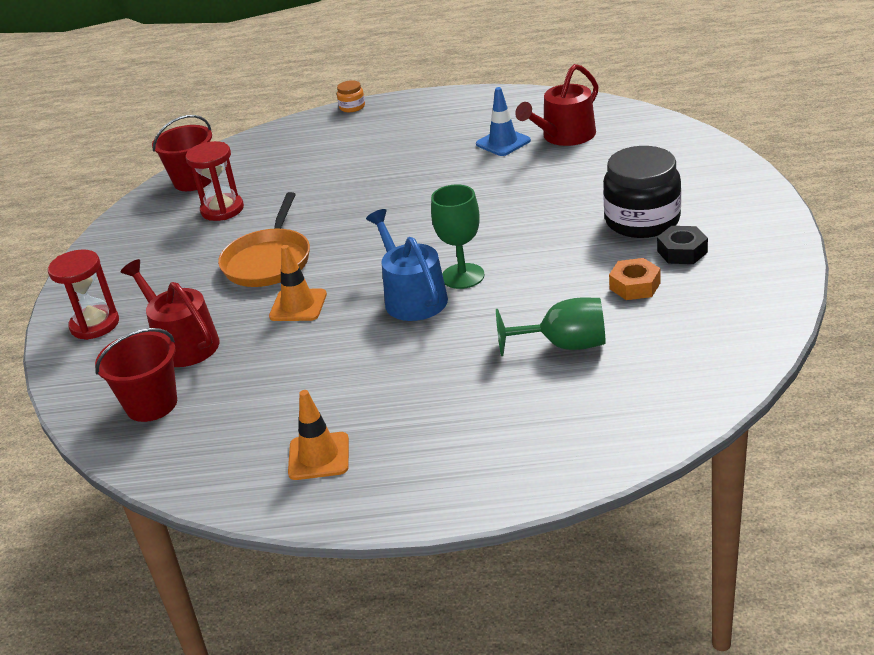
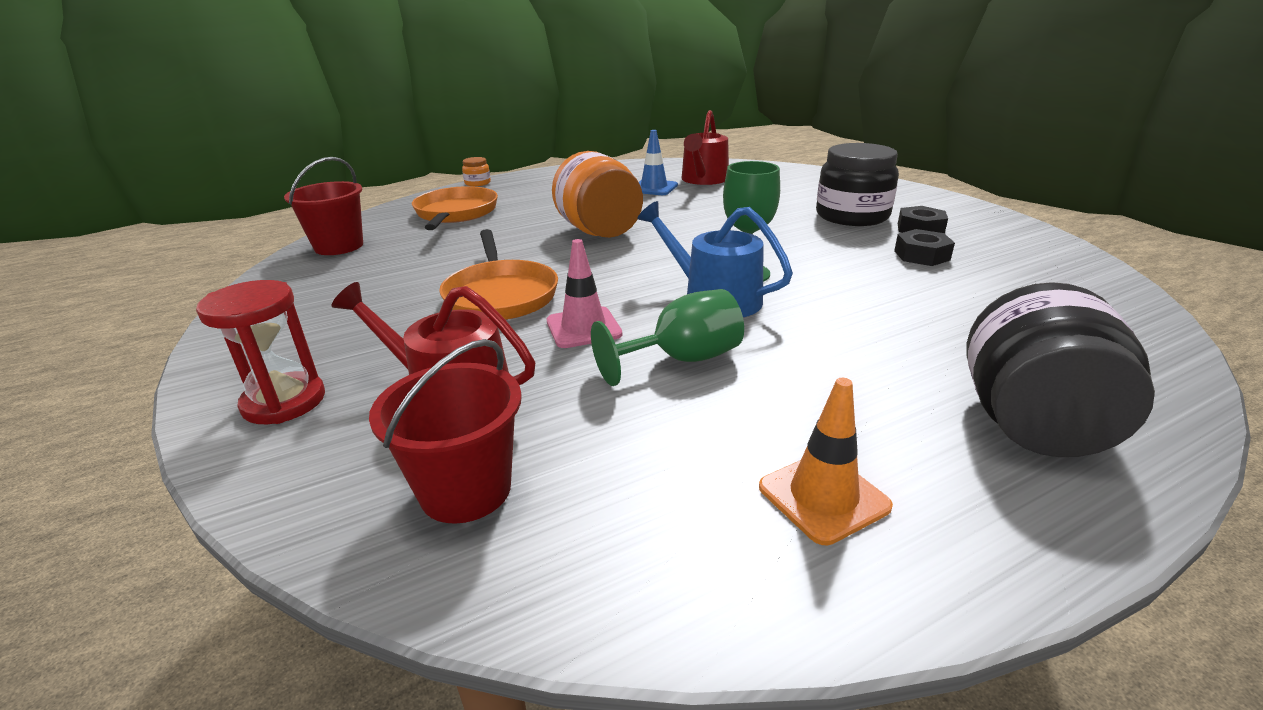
camera: 30 degrees left, 5 degrees down
red hourglass [186,141,244,221] -> none
orange traffic cone [269,245,327,321] -> pink traffic cone [547,239,622,348]
green goblet [496,298,605,356] -> green goblet moved to [591,289,744,386]
orange nut [609,258,661,300] -> black nut [894,229,955,266]
none -> orange pan [412,186,498,230]
none -> orange jar [552,151,643,238]
none -> black jar [966,282,1155,457]

